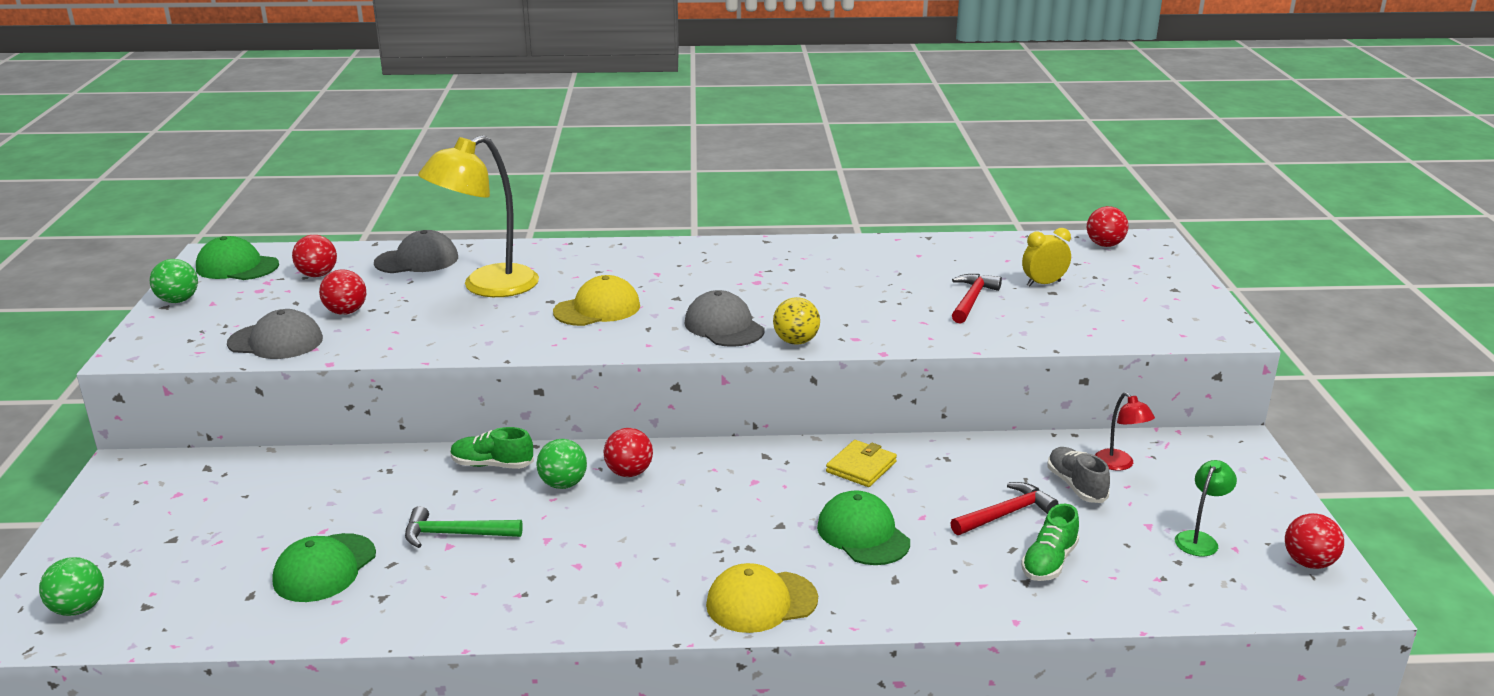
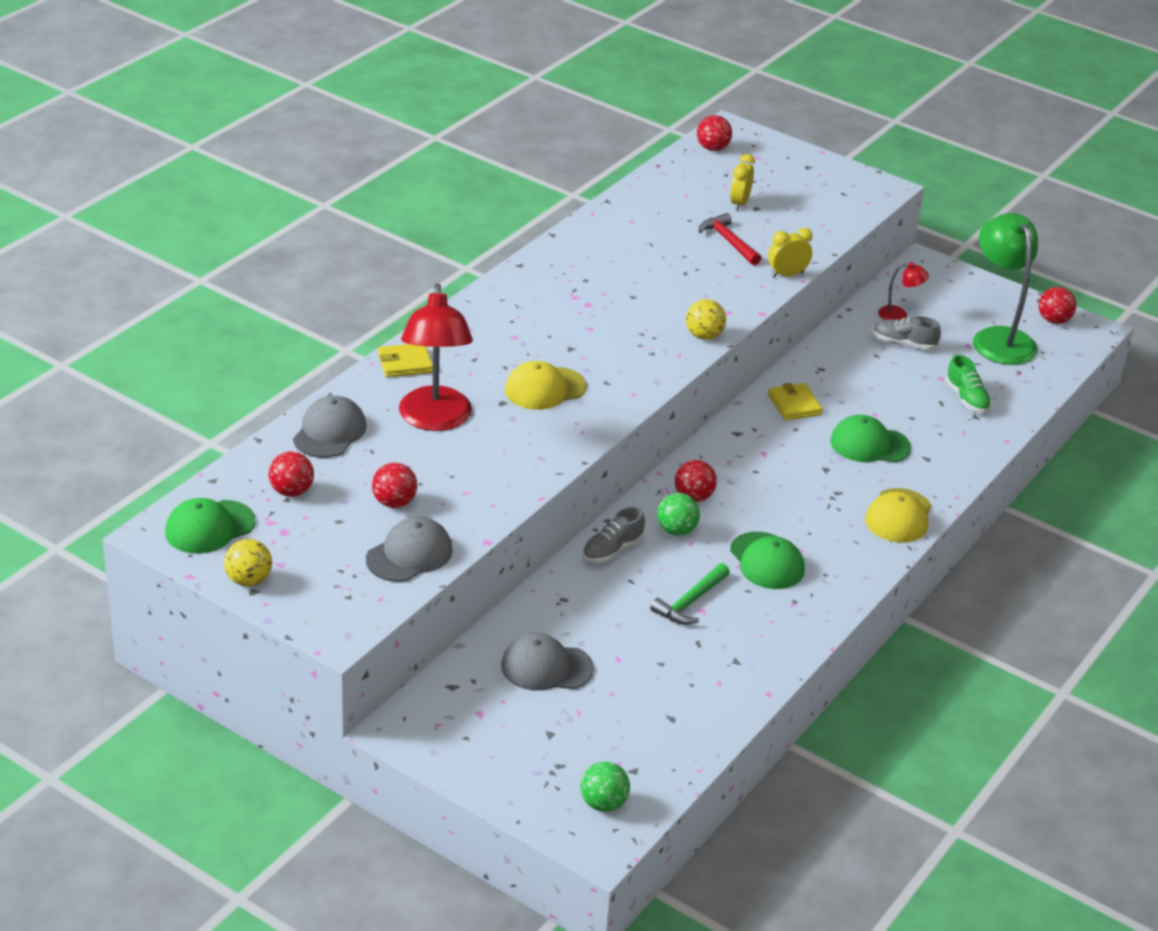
camera: 55 degrees left, 10 degrees up
green ball [150,259,198,303] -> yellow ball [224,539,272,587]
green cap [272,533,376,602] -> green cap moved to [730,532,805,589]
yellow lamp [418,135,539,297] -> red lamp [399,283,473,431]
green shoe [450,427,534,469] -> grey shoe [583,507,645,563]
yellow cap [553,275,640,326] -> yellow cap turned 120 degrees counterclockwise [505,361,587,410]
grey cap [684,290,765,347] -> grey cap moved to [501,633,594,691]
red hammer [950,482,1059,535] -> none
green lamp [1175,460,1237,556] -> green lamp [973,213,1038,365], size x2.17
none -> yellow wallet [378,344,433,377]
none -> yellow clock [768,228,812,277]

